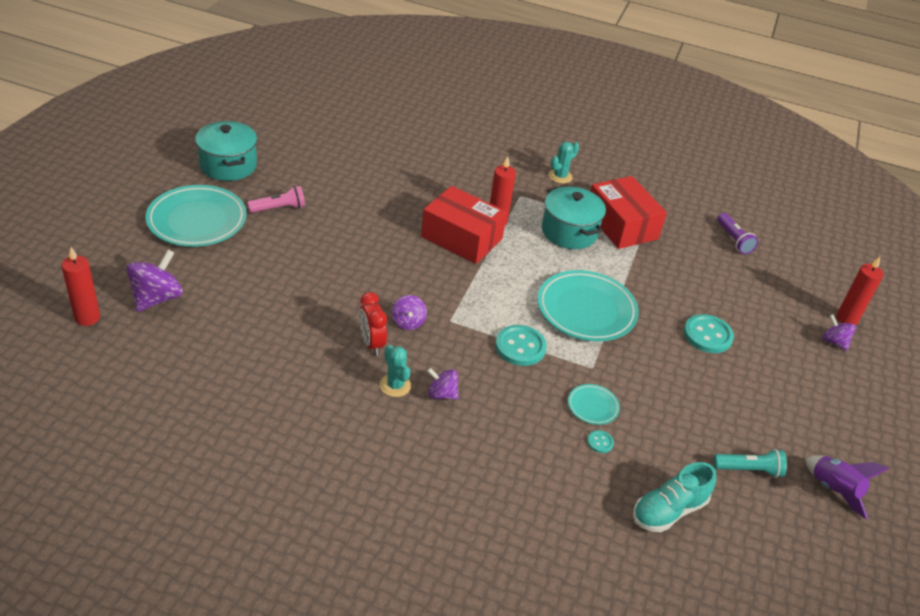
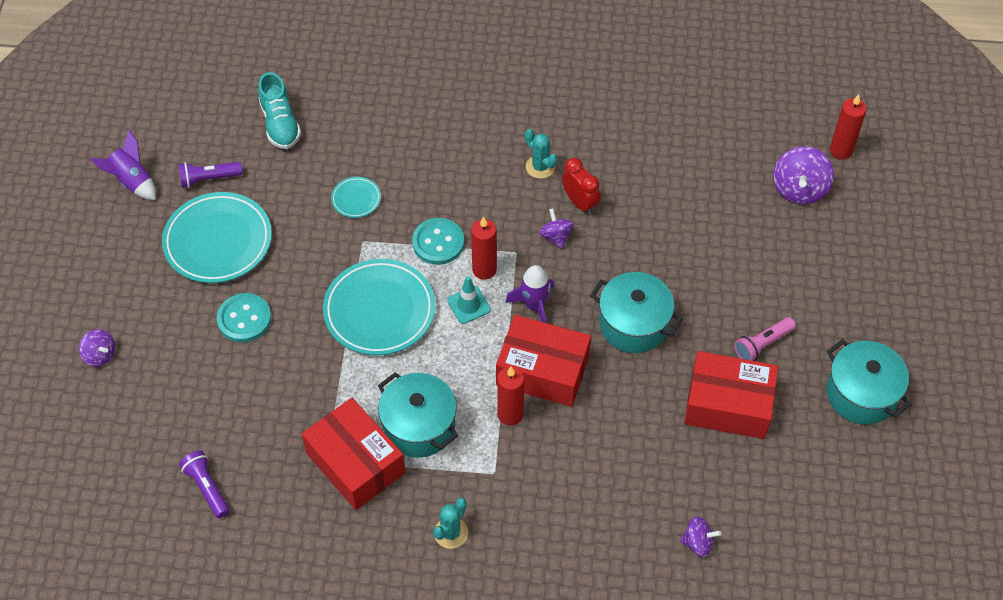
camera: 170 degrees right, 15 degrees up
turquoise plate [146,185,247,247] -> turquoise plate moved to [162,192,272,283]
purple spinning top [427,368,459,400] -> purple spinning top moved to [680,516,722,557]
turquoise button [587,430,614,453] -> none
turquoise shoe [633,462,716,532] -> turquoise shoe turned 120 degrees clockwise [258,72,301,149]
turquoise flashlight [713,449,787,478] -> purple flashlight [178,162,242,188]
red candle [836,257,883,326] -> red candle moved to [471,216,497,280]
none -> turquoise traffic cone [447,276,491,324]
none -> purple rocket [505,265,554,323]
none -> turquoise pot [590,272,683,353]
none -> red box [684,351,778,439]

